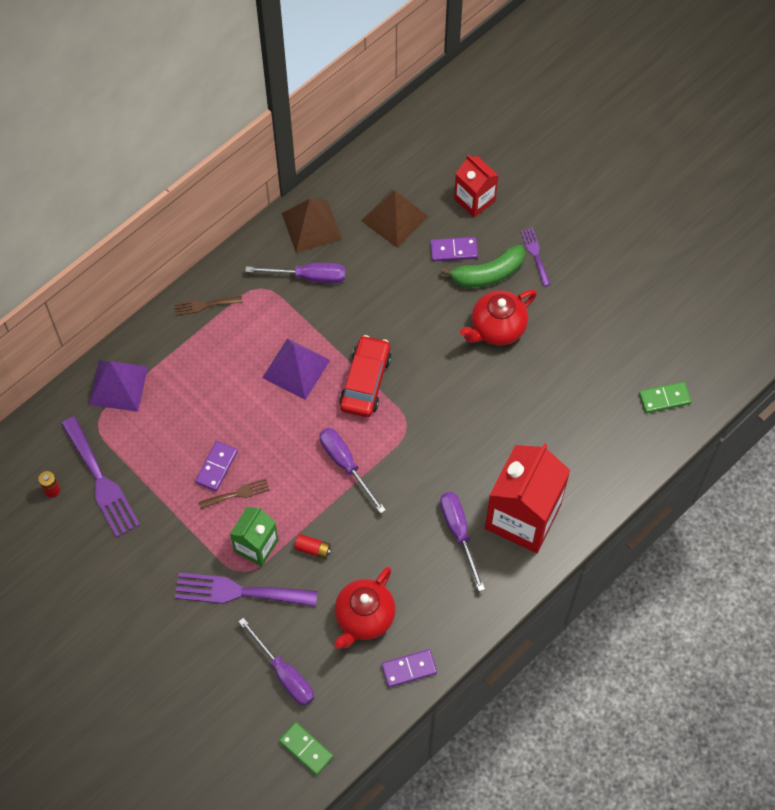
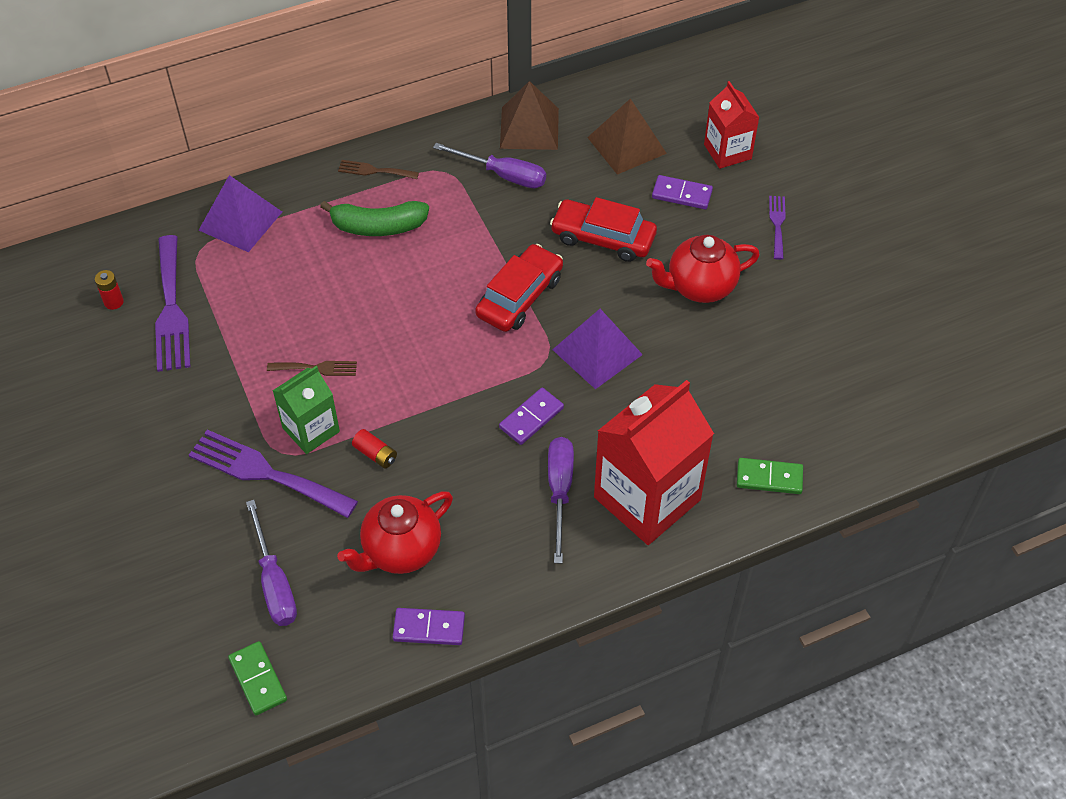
camera: 20 degrees right, 10 degrees down
purple domino [195,441,238,492] -> purple domino moved to [499,388,564,445]
purple pyramid [262,339,330,400] -> purple pyramid moved to [552,309,643,389]
purple screwdriver [320,428,386,513] -> none
green banana [441,245,525,288] -> green banana moved to [320,201,429,236]
green domino [639,382,692,413] -> green domino moved to [737,458,803,494]
none -> red car [550,197,657,262]

